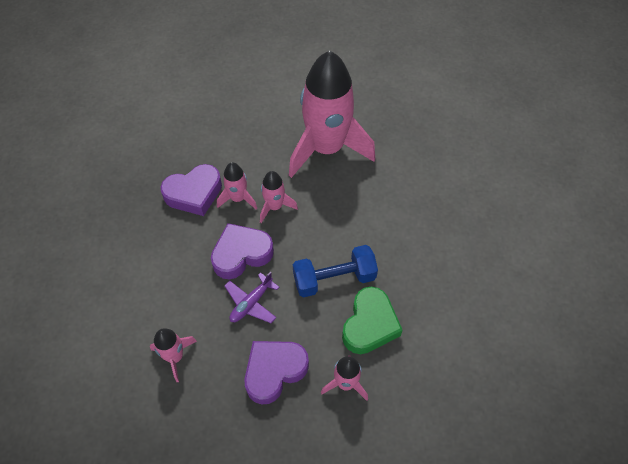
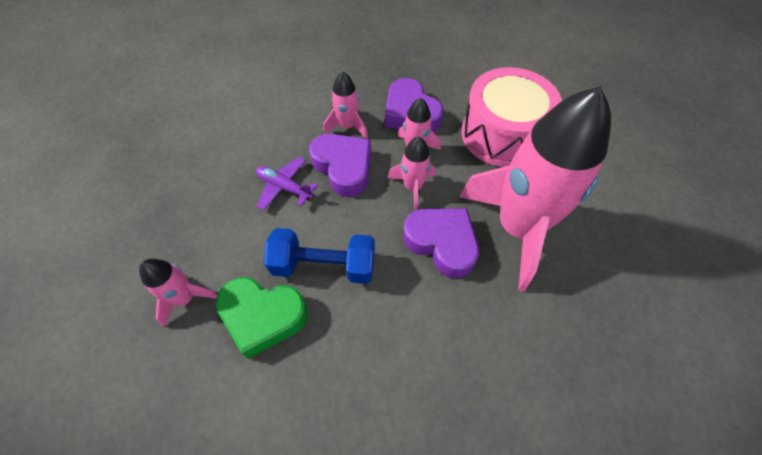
camera: 80 degrees right, 0 degrees up
pink rocket [150,328,197,382] -> pink rocket moved to [323,71,368,139]
purple heart [244,341,309,404] -> purple heart moved to [403,208,479,278]
blue dumbbell [293,245,378,298] -> blue dumbbell turned 60 degrees counterclockwise [264,228,375,284]
none -> pink drum [461,67,562,167]

